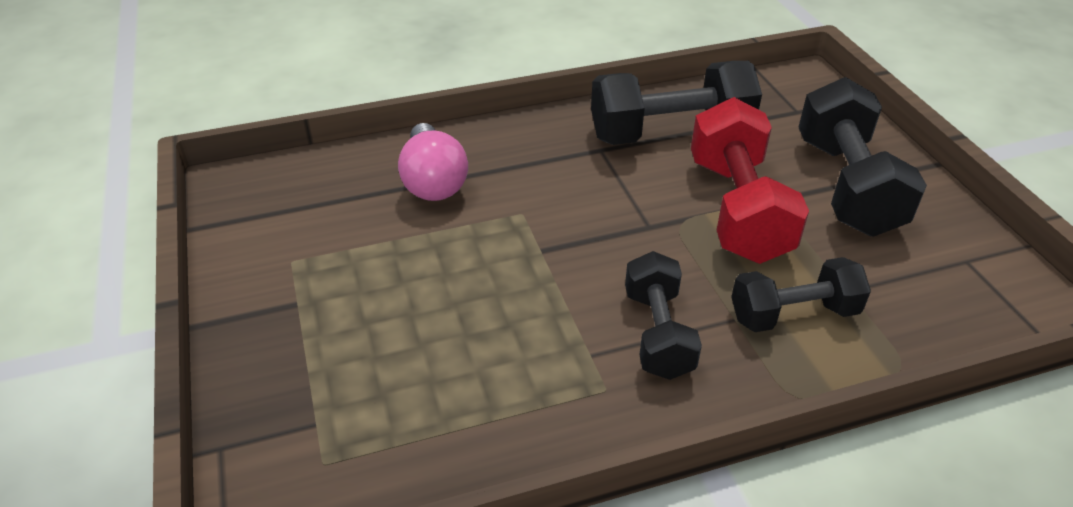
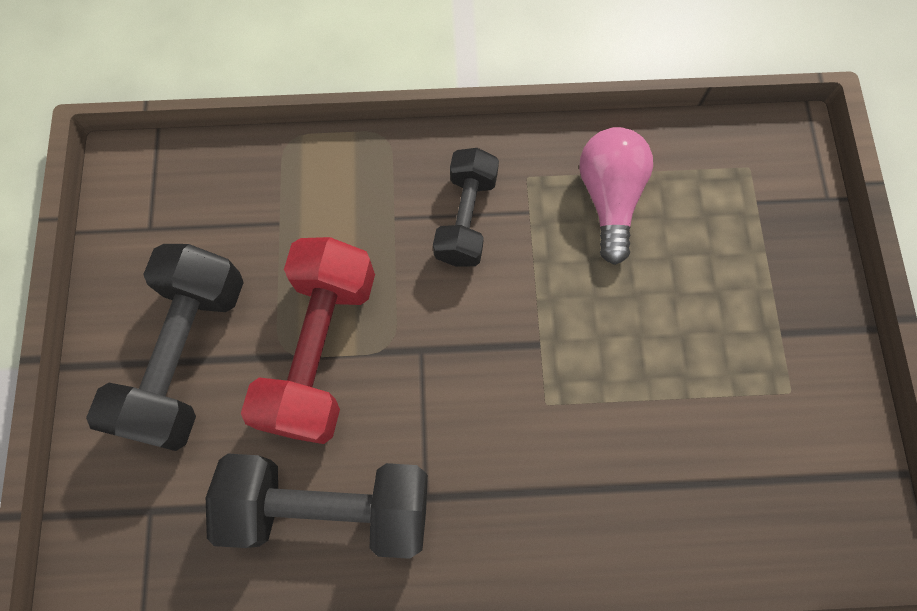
camera: 165 degrees left, 30 degrees up
pink light bulb [398,123,468,201] -> pink light bulb moved to [579,127,653,265]
black dumbbell [731,257,871,332] -> none

